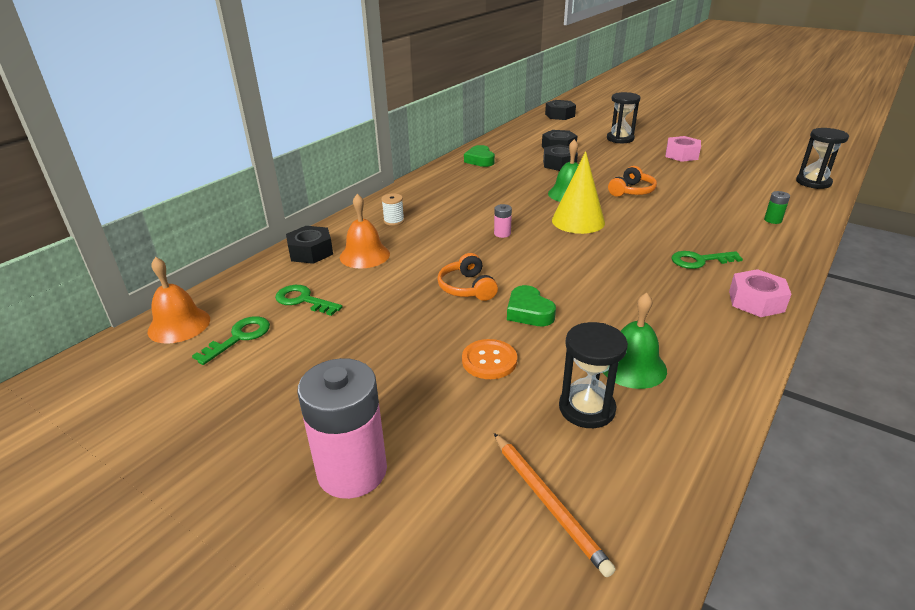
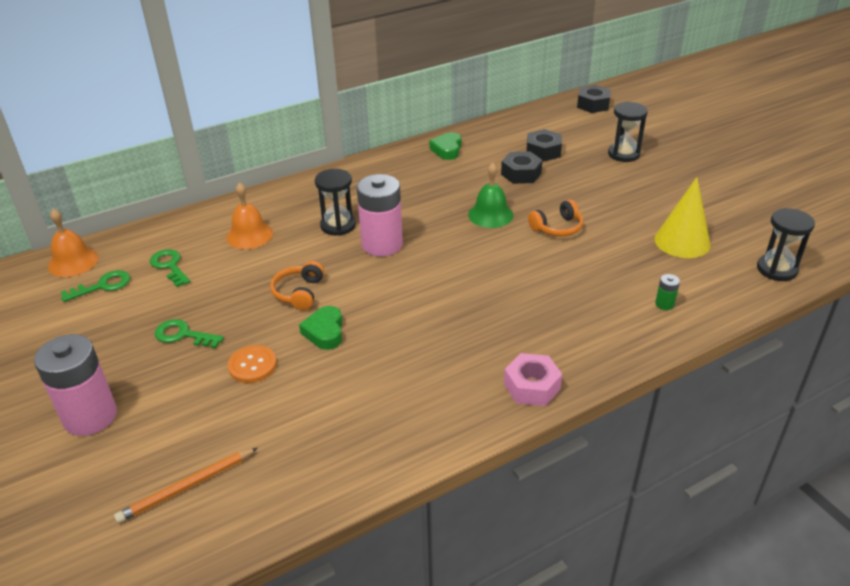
camera: 25 degrees right, 5 degrees up
black nut [286,226,333,264] -> none
white spool [381,193,404,226] -> none
pink battery [494,204,512,238] -> pink battery [357,174,403,256], size x2.45
orange pencil [494,433,616,577] -> orange pencil turned 60 degrees clockwise [114,448,257,523]
yellow cone [552,151,605,234] -> yellow cone moved to [654,177,711,258]
black hourglass [559,322,628,428] -> black hourglass moved to [315,169,356,236]
green bell [603,293,667,389] -> none
pink nut [665,136,701,162] -> none
green key [672,251,743,269] -> green key moved to [155,319,224,349]

